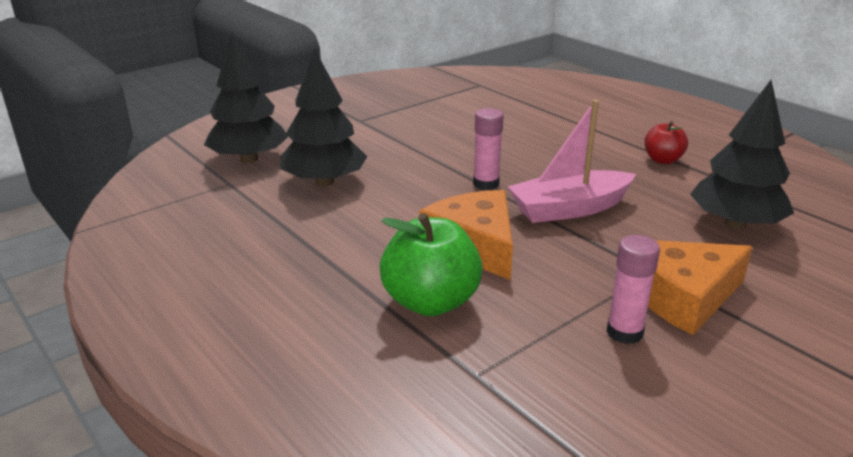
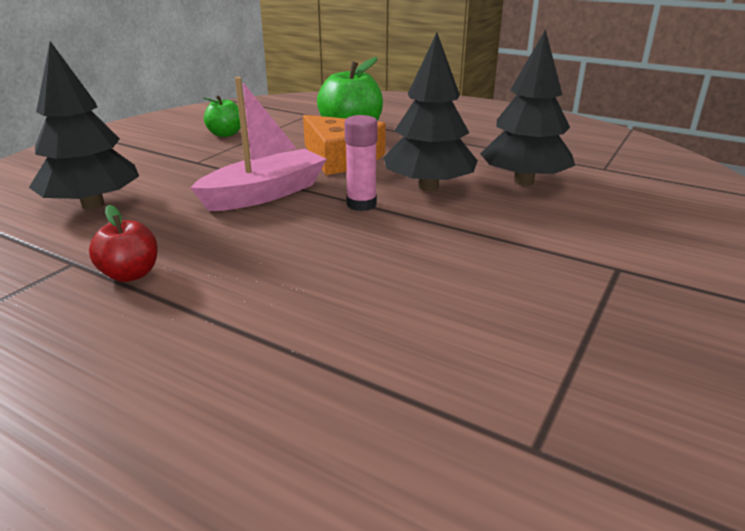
camera: 160 degrees right, 0 degrees up
black tree [204,32,289,163] -> black tree moved to [384,33,478,191]
pink glue stick [606,235,660,344] -> green apple [203,95,241,137]
orange cheese [648,240,753,335] -> none

